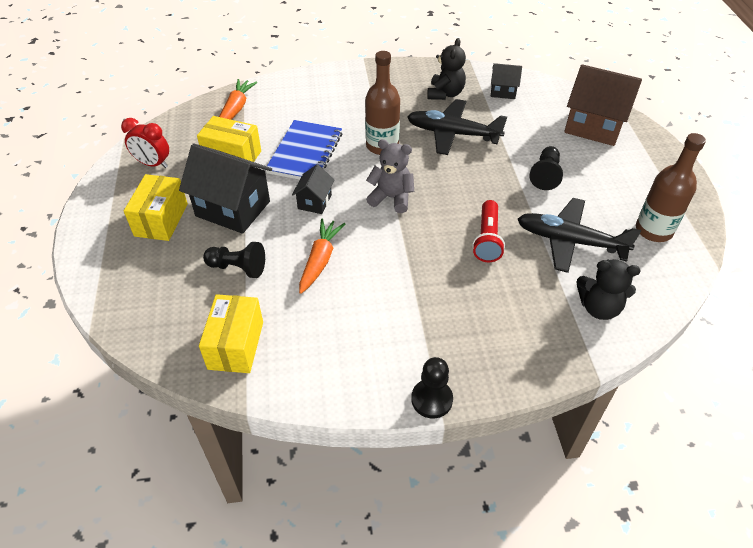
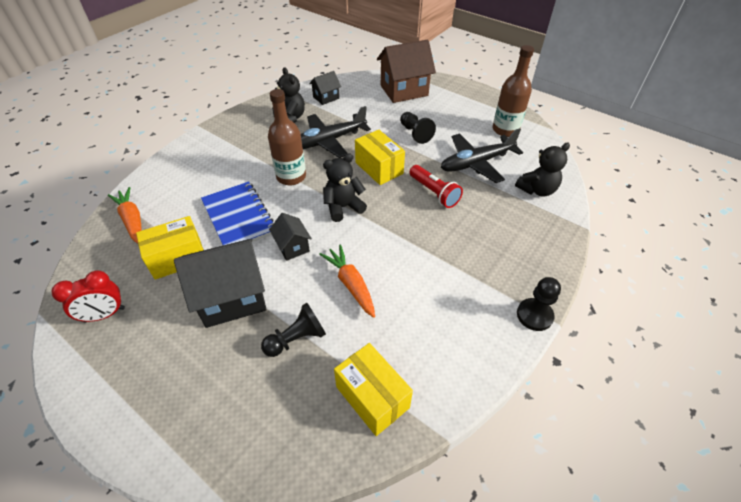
camera: 45 degrees left, 0 degrees up
yellow box [124,174,188,241] -> yellow box moved to [355,130,405,185]
grey teddy bear [366,139,414,213] -> black teddy bear [323,153,367,222]

